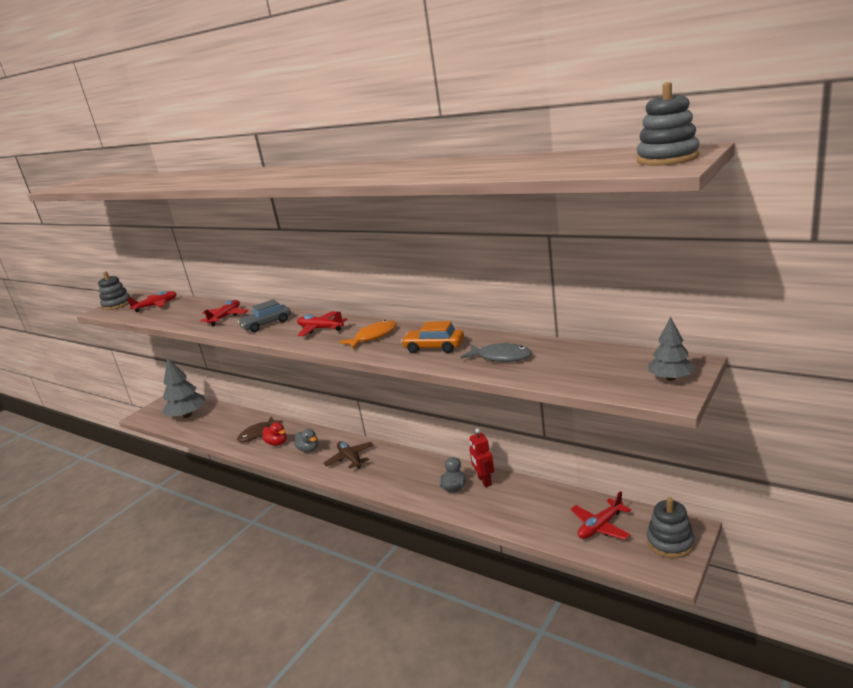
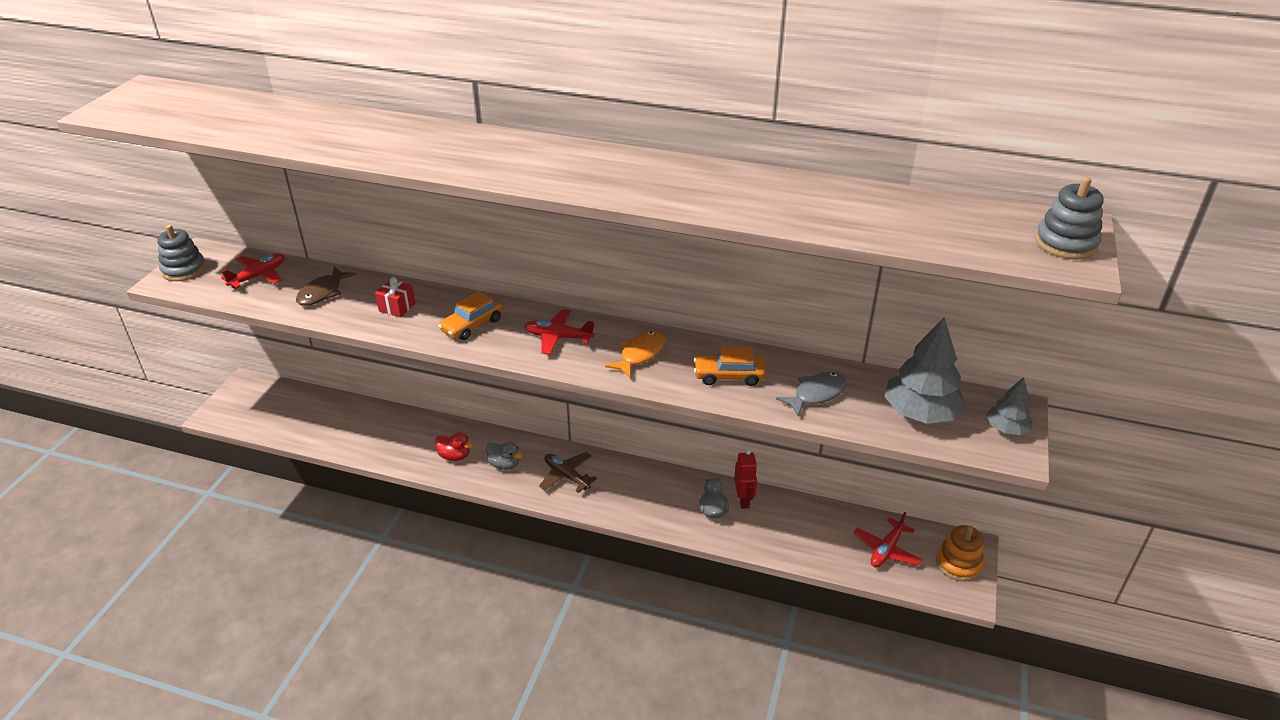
camera: 20 degrees left, 15 degrees up
grey tree [162,357,206,418] -> grey tree moved to [884,317,966,424]
red plane [200,300,248,326] -> red gift [375,277,416,318]
brown fish [237,417,283,442] -> brown fish moved to [296,267,356,306]
grey car [238,299,291,332] -> orange car [438,291,503,340]
grey fish [460,342,532,362] -> grey fish turned 45 degrees counterclockwise [776,372,847,417]
red robot [469,429,494,487] -> red robot turned 150 degrees counterclockwise [734,449,757,509]
grey stacking toy [647,497,694,558] -> orange stacking toy [936,525,984,581]

